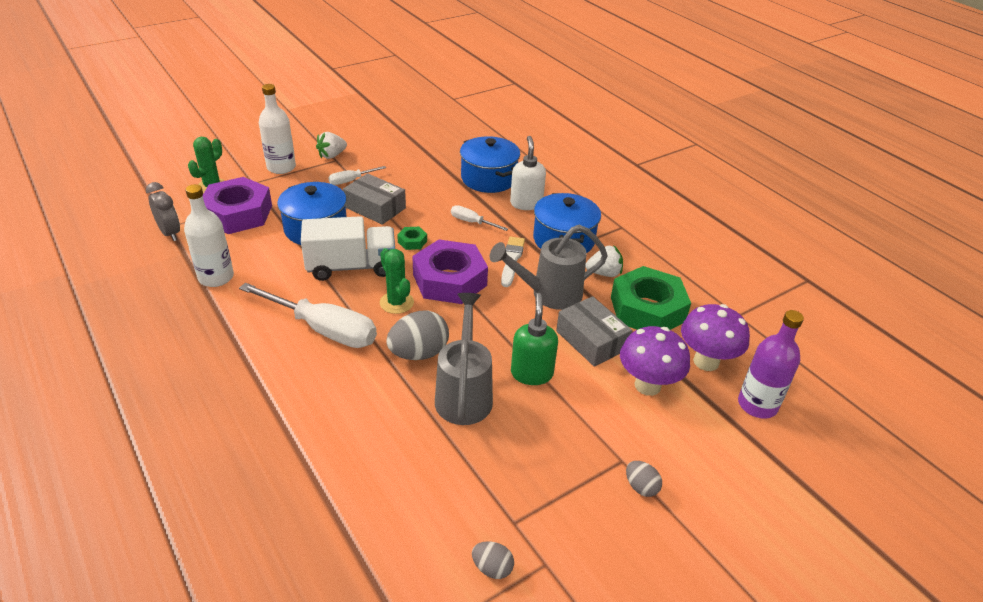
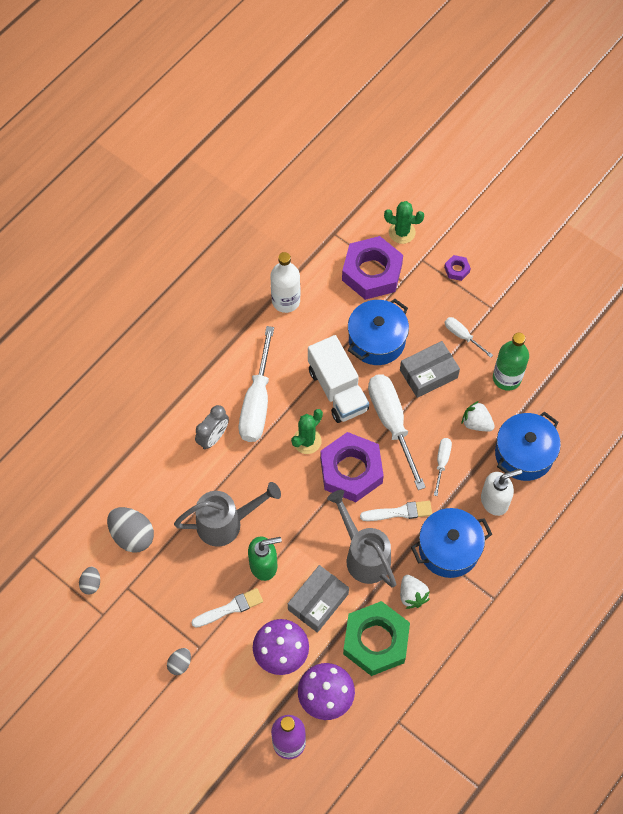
camera: 75 degrees right, 25 degrees up
grey clock [146,182,180,241] -> grey clock moved to [195,405,229,449]
white bottle [259,84,296,174] -> purple nut [444,255,471,281]
white strawberry [316,132,347,159] -> white strawberry moved to [462,401,495,431]
grey box [343,173,406,225] -> grey box turned 45 degrees clockwise [400,341,460,398]
grey egg [386,311,449,360] -> grey egg moved to [107,507,154,553]
green nut [397,227,427,250] -> white screwdriver [368,374,426,490]
none -> white brush [191,588,263,628]
none -> green bottle [493,333,529,391]

